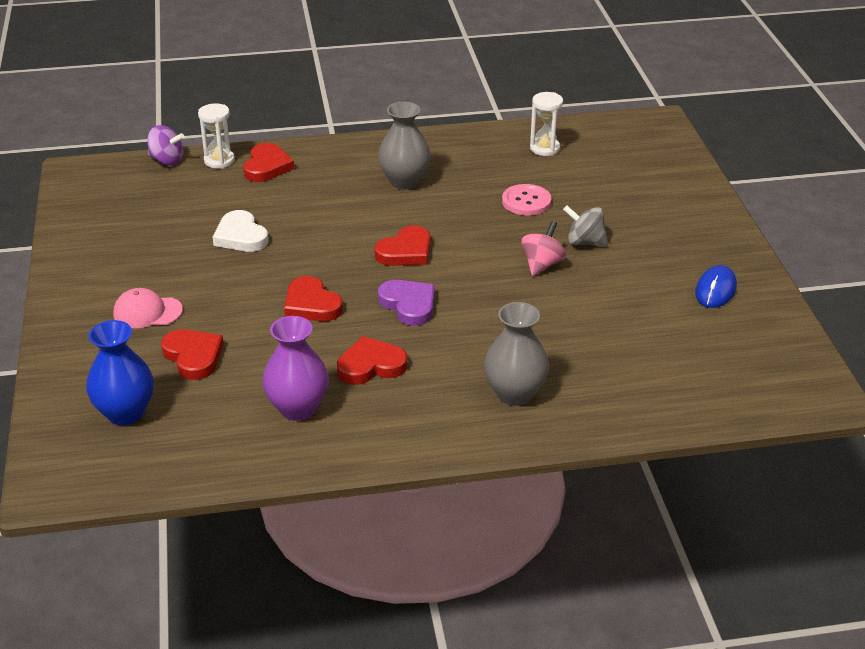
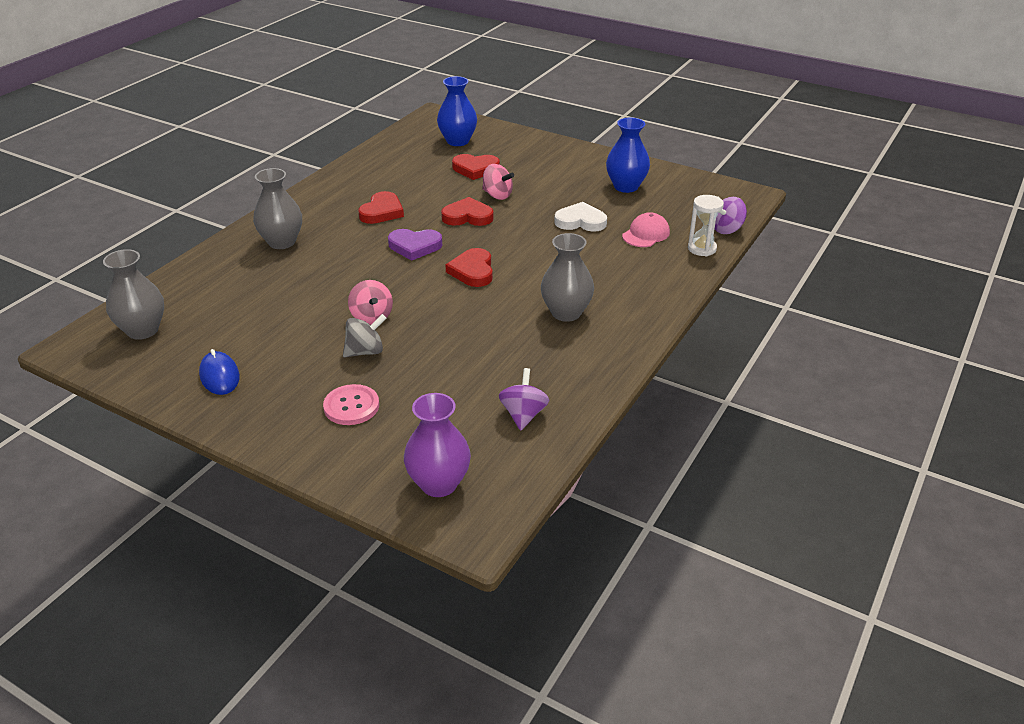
camera: 130 degrees right, 0 degrees up
pink cap [113,288,183,329] -> pink cap moved to [622,212,670,247]
red heart [243,143,295,182] -> none
purple vase [262,316,329,421] -> purple vase moved to [404,393,471,497]
pink button [502,184,551,216] -> pink button moved to [323,384,379,425]
white hourglass [530,92,563,156] -> purple spinning top [499,368,549,431]
none -> grey vase [103,249,164,340]
none -> pink spinning top [482,164,514,200]
none -> blue vase [606,118,650,193]

